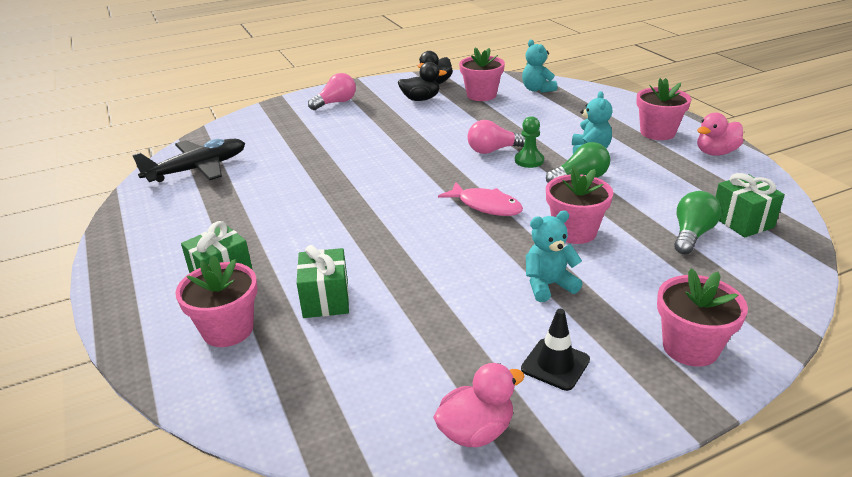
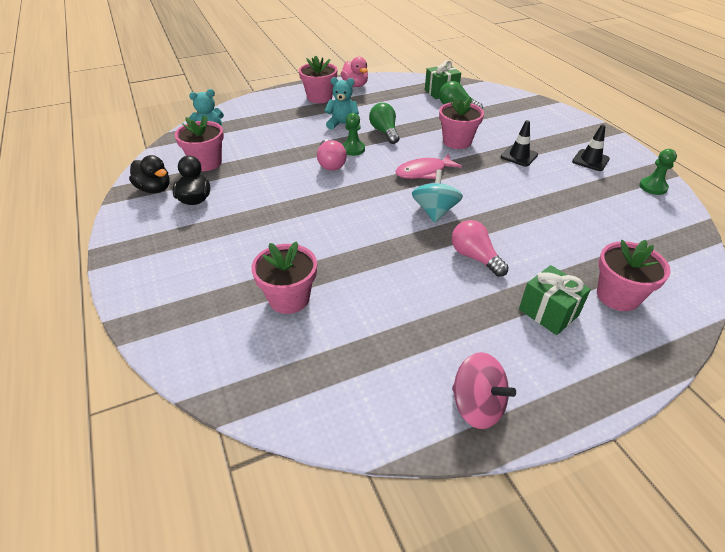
camera: 90 degrees left, 10 degrees up
black plane [132,139,245,182] -> none
green gift [297,245,349,318] -> none
pink light bulb [308,73,356,110] -> pink light bulb moved to [452,220,509,277]
pink duck [433,363,525,447] -> green pawn [639,149,677,195]
pink fish [438,182,523,216] -> pink fish turned 150 degrees counterclockwise [395,154,462,179]
turquoise teddy bear [526,211,582,302] -> black traffic cone [501,120,538,167]
pink flower pot [657,268,748,367] -> pink flower pot moved to [251,241,317,314]
none -> turquoise spinning top [412,170,463,223]
none -> pink spinning top [452,352,516,429]

